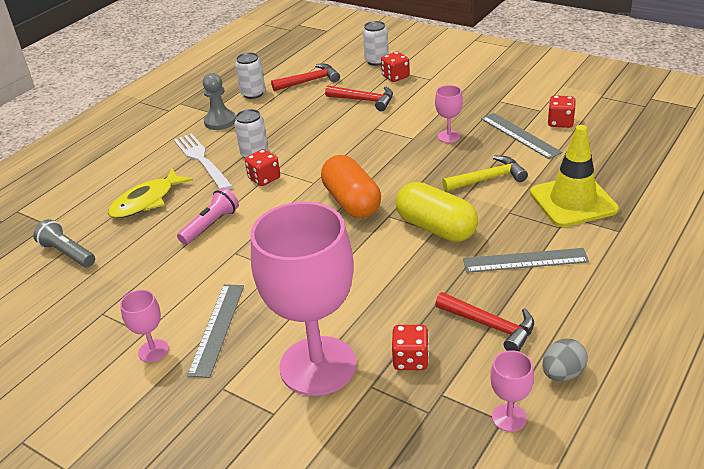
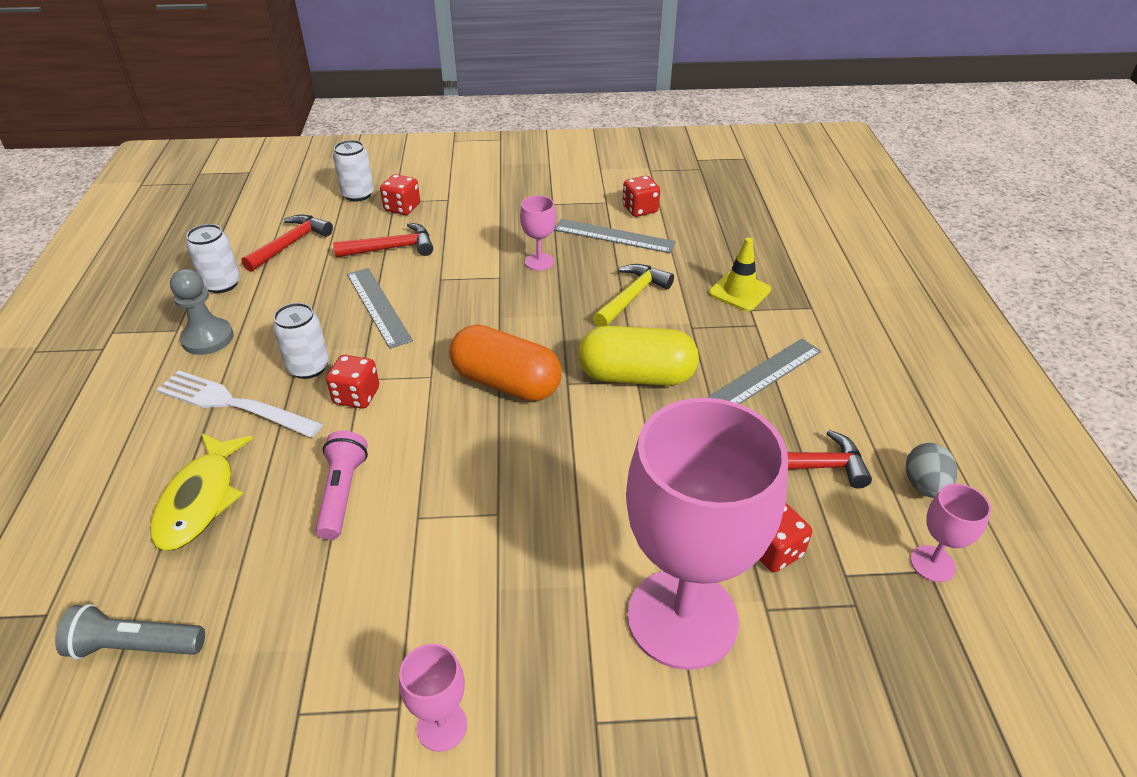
camera: 40 degrees left, 5 degrees up
grey ruler [187,284,244,378] -> grey ruler moved to [347,268,413,349]
yellow traffic cone [530,125,619,227] -> yellow traffic cone [709,237,771,311], size x0.61

